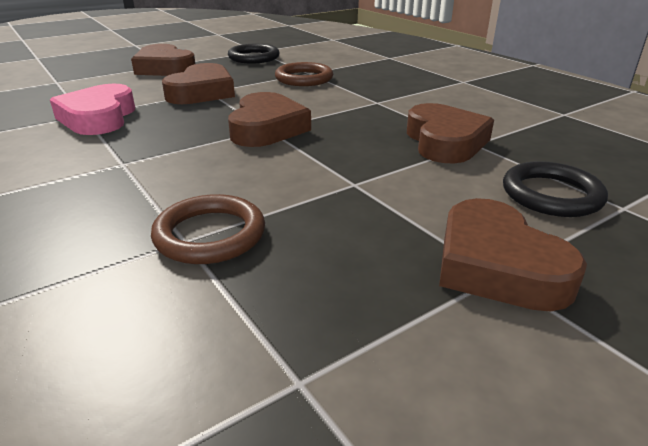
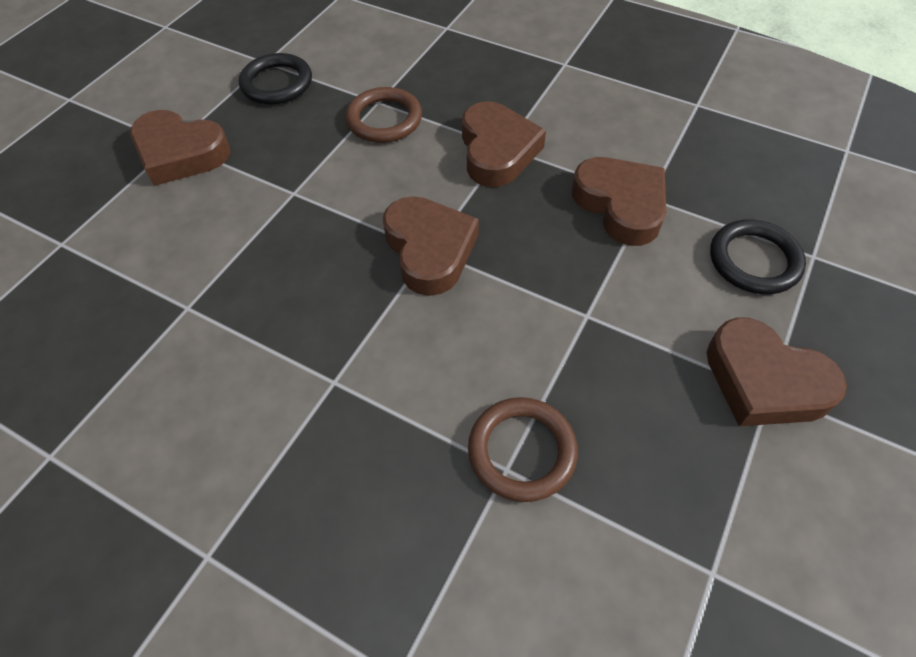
camera: 25 degrees left, 25 degrees up
pink heart [50,84,135,135] -> none
brown heart [162,63,235,104] -> brown heart moved to [462,101,546,187]

